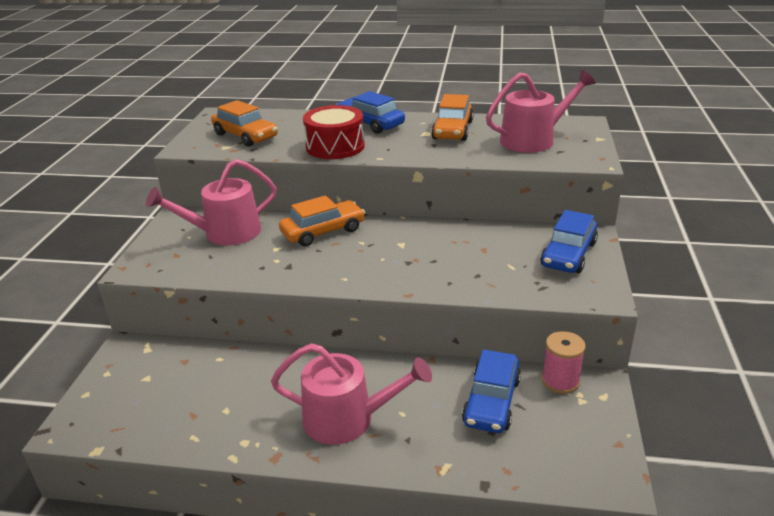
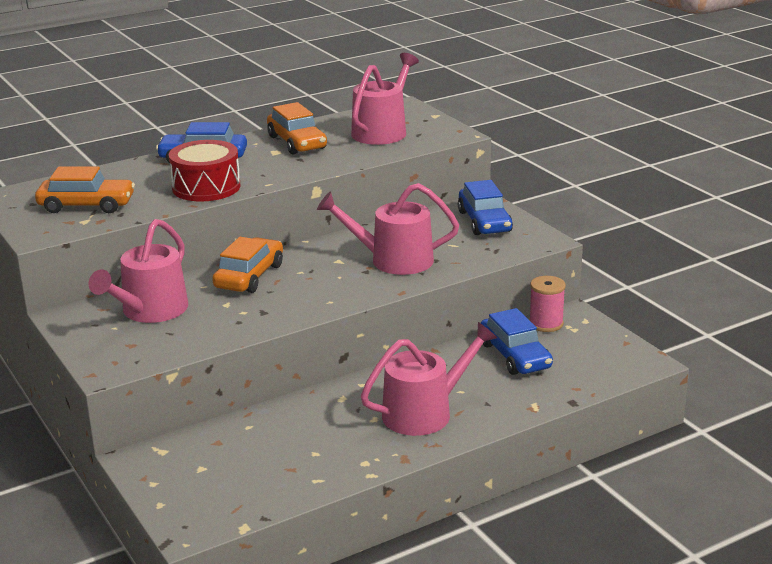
camera: 40 degrees left, 5 degrees down
none -> pink watering can [317,183,459,275]

